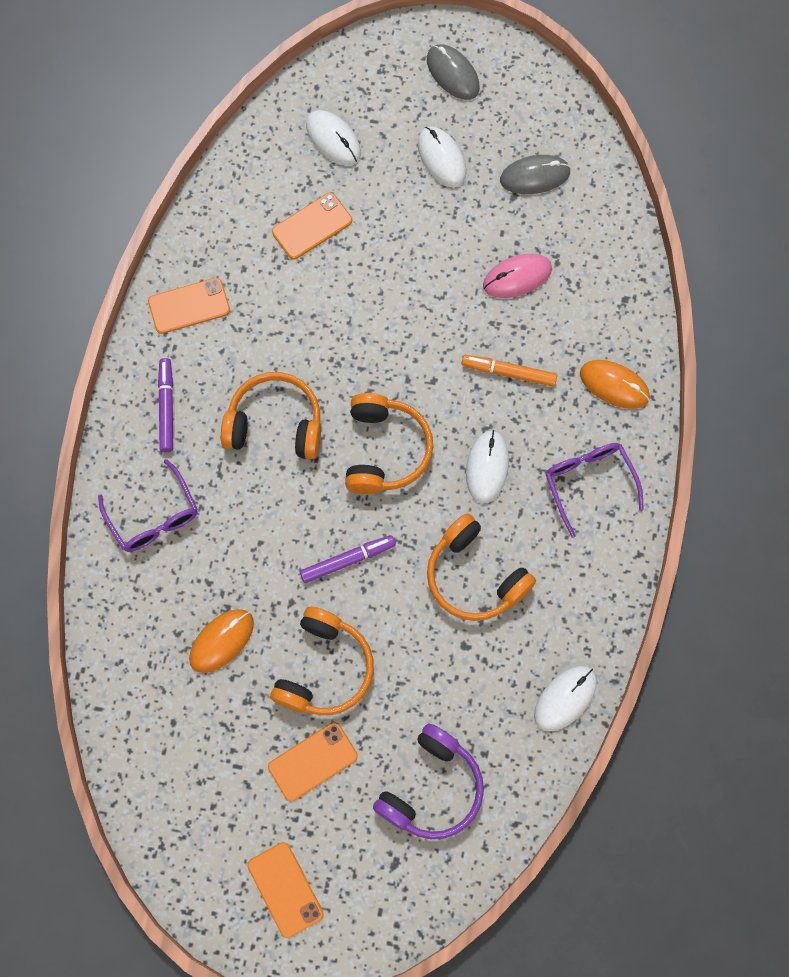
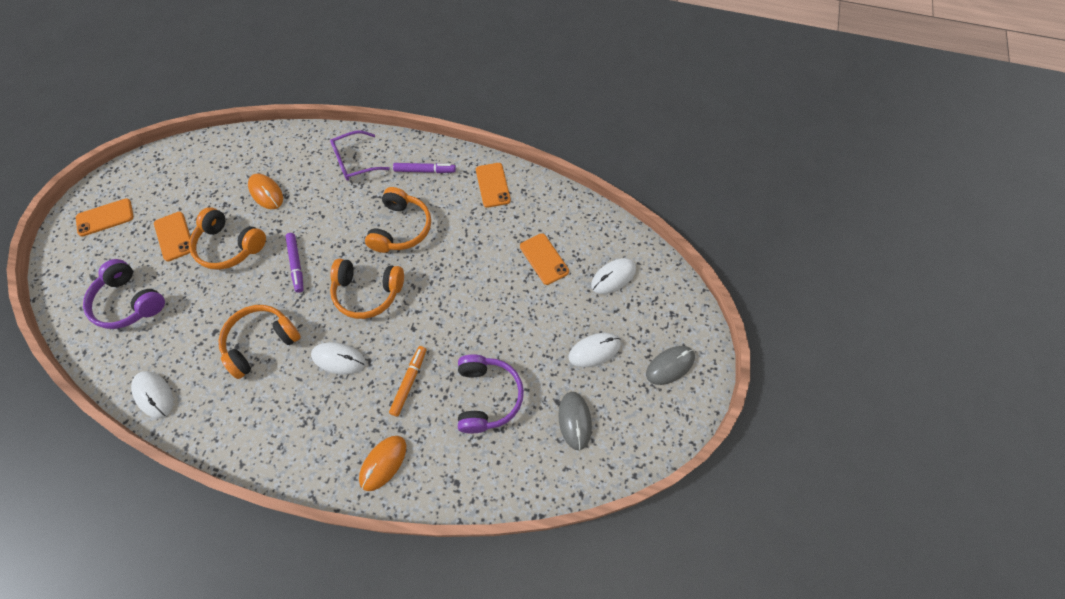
camera: 95 degrees right, 10 degrees down
pink mouse [483,254,552,298] -> purple headphones [458,354,524,433]
purple glasses [545,443,644,538] -> none

